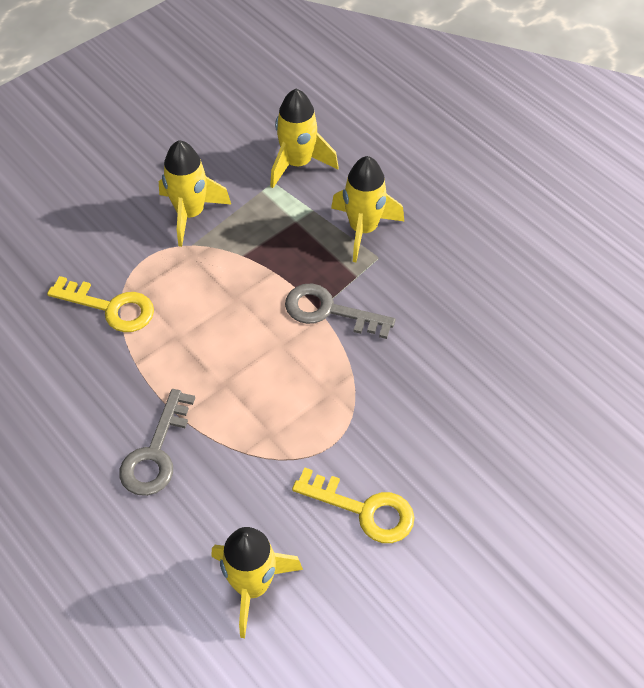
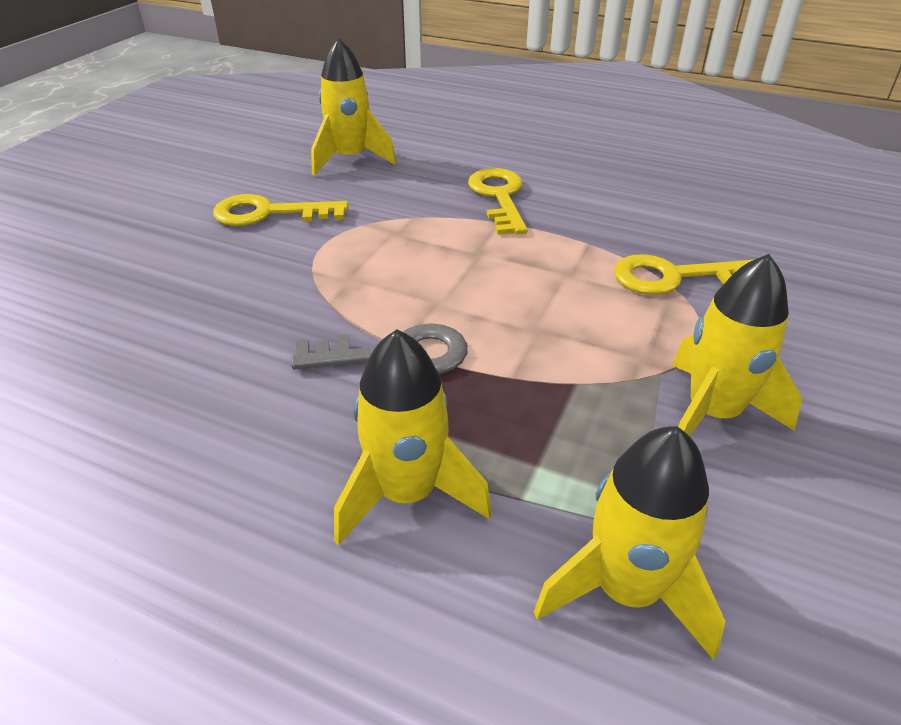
camera: 155 degrees right, 15 degrees down
grey key [119,389,195,496] -> yellow key [468,168,528,235]

